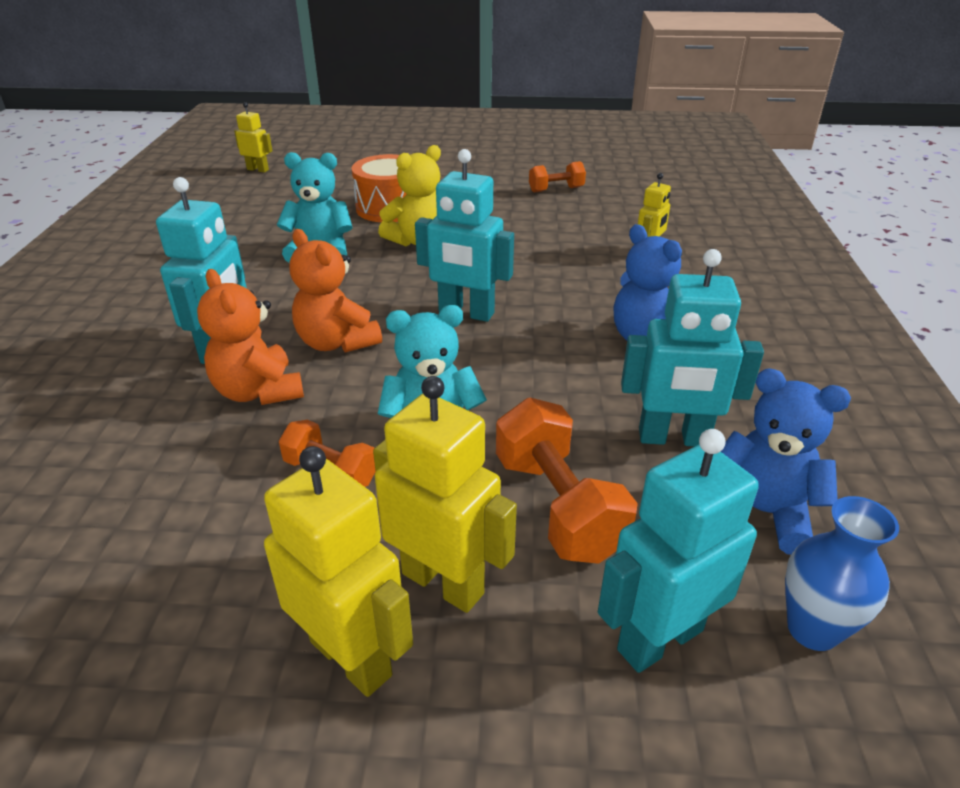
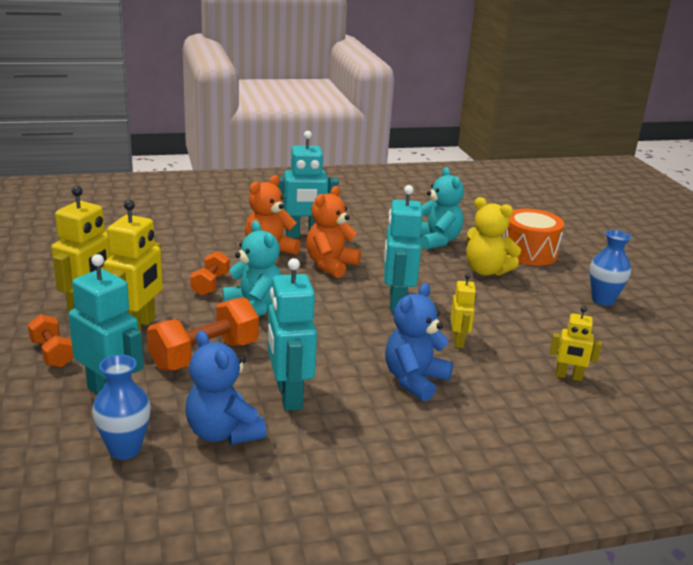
camera: 70 degrees right, 10 degrees down
yellow robot [234,102,272,173] -> yellow robot moved to [450,274,476,348]
orange dumbbell [529,161,586,193] -> orange dumbbell moved to [28,314,74,368]
blue teddy bear [721,369,851,555] -> blue teddy bear turned 135 degrees clockwise [185,330,266,445]
none -> blue vase [590,230,631,306]

